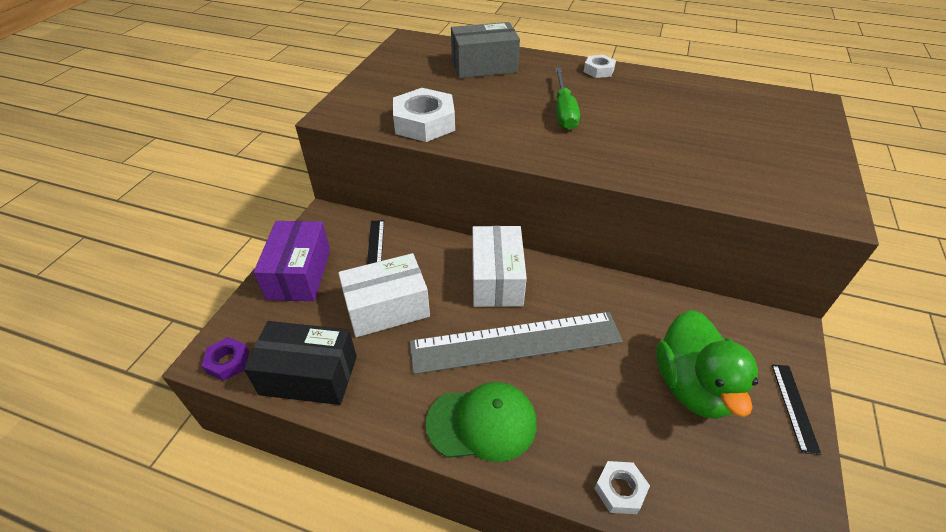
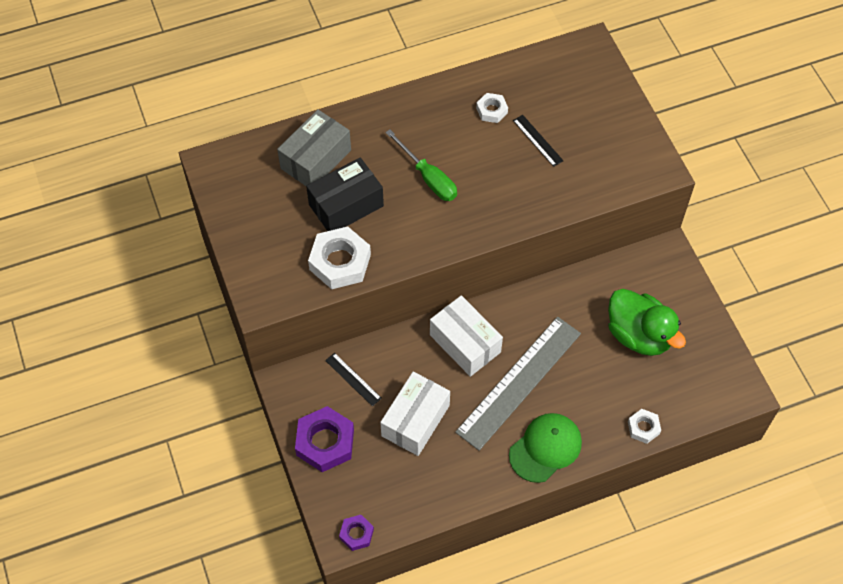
camera: 40 degrees left, 15 degrees up
black box [244,321,357,405] -> black box moved to [306,157,384,231]
purple box [254,221,330,301] -> purple nut [295,406,354,472]
white nut [584,55,616,78] -> white nut moved to [476,93,508,123]
black ruler [772,365,821,455] -> black ruler moved to [513,115,564,167]

